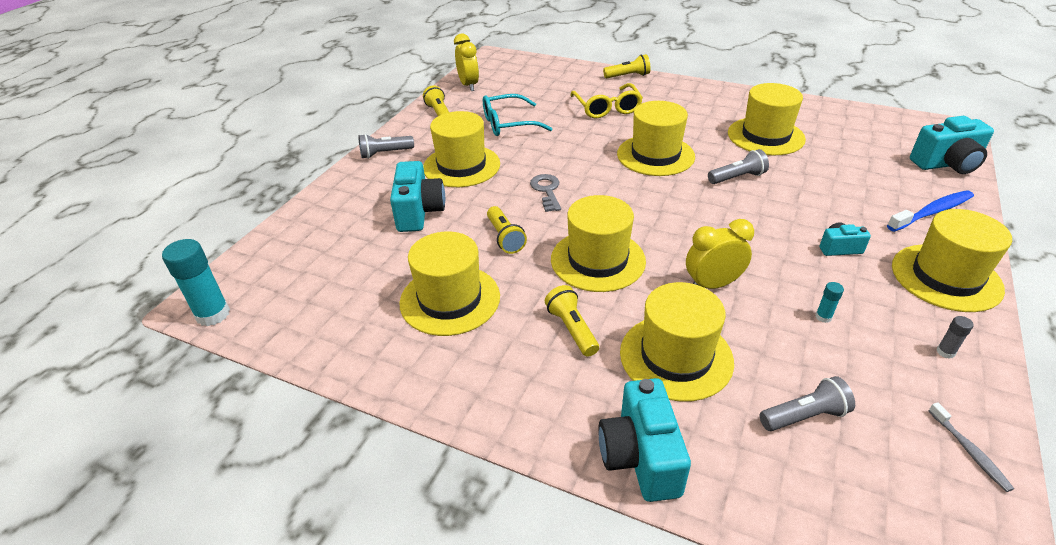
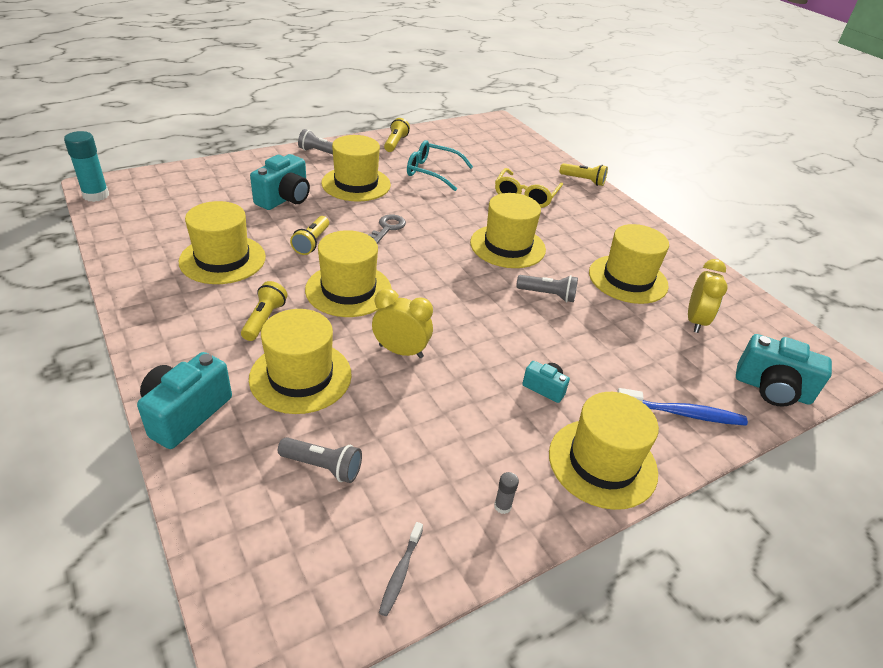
camera: 30 degrees right, 0 degrees up
yellow clock [454,33,479,91] -> yellow clock moved to [688,259,728,333]
turquoise glue stick [815,282,844,323] -> none

